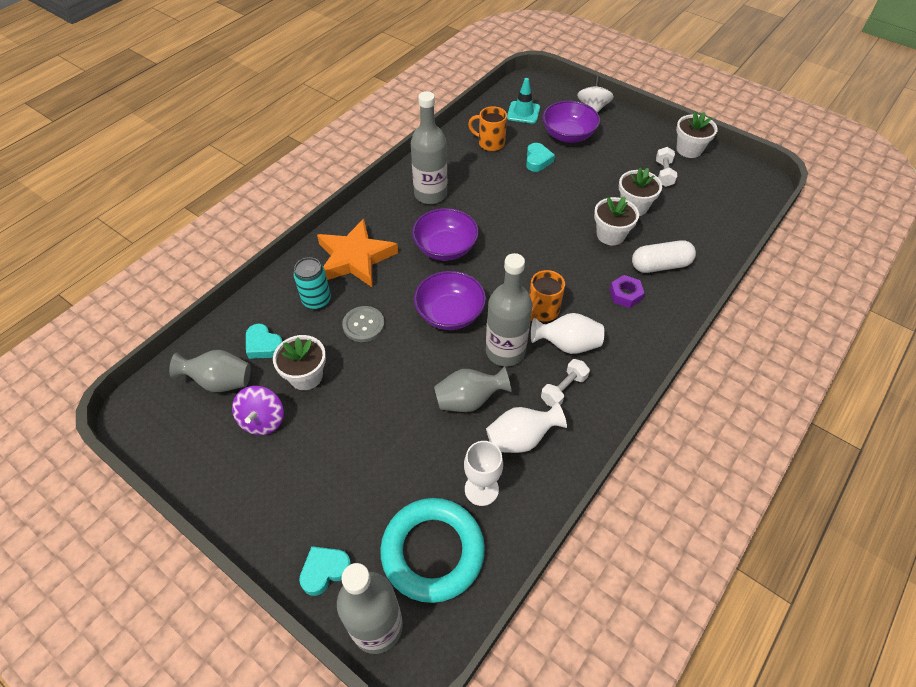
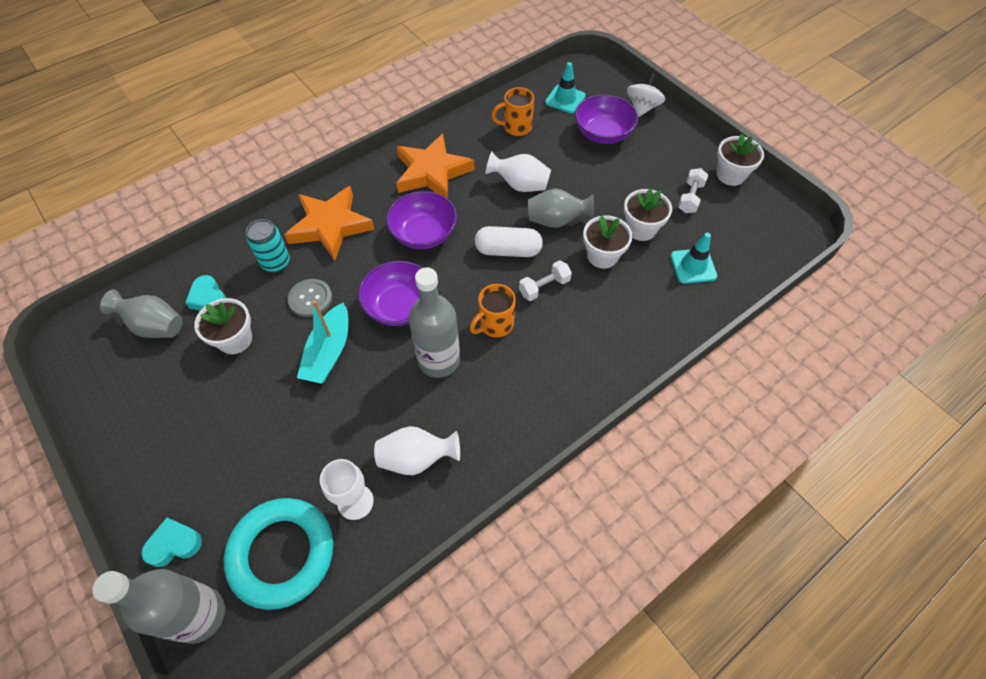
camera: 15 degrees right, 5 degrees up
purple spinning top [232,386,284,435] -> none
grey bottle [411,91,447,204] -> orange star [396,133,474,198]
grey vase [434,366,512,412] -> grey vase moved to [528,189,594,228]
orange mug [468,106,507,151] -> orange mug turned 45 degrees counterclockwise [491,87,534,136]
turquoise heart [526,143,555,172] -> none
white vase [531,313,605,354] -> white vase moved to [485,152,551,192]
white dumbbell [541,359,590,407] -> white dumbbell moved to [519,260,572,301]
purple nut [609,275,644,308] -> none
white capsule [632,240,696,273] -> white capsule moved to [475,226,543,257]
none -> turquoise boat [297,300,348,384]
none -> turquoise traffic cone [671,233,717,284]

